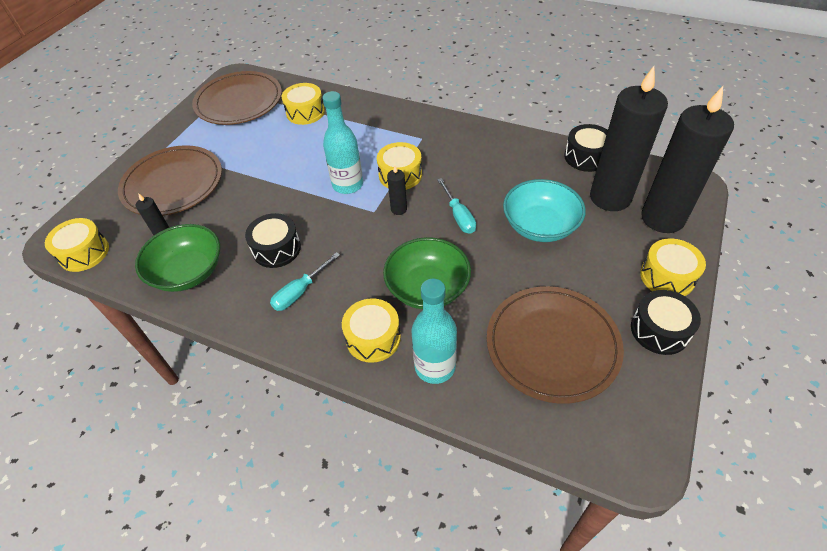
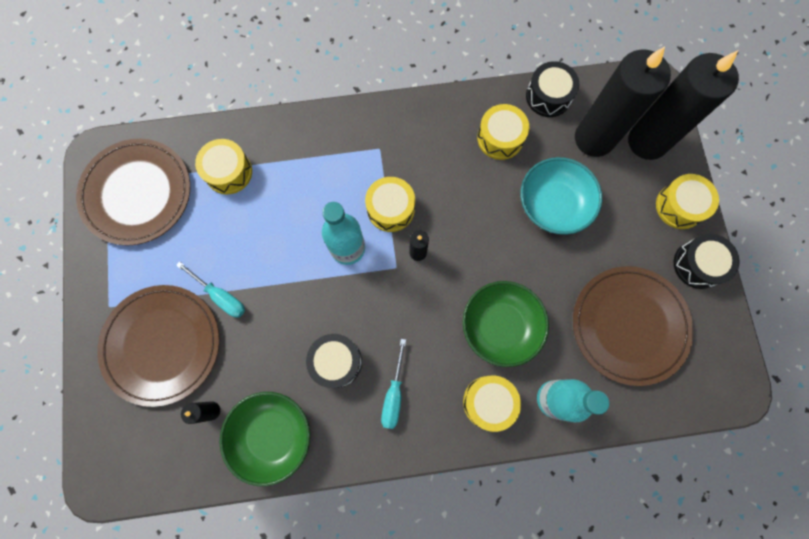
camera: 35 degrees left, 25 degrees up
yellow drum [45,218,109,272] -> yellow drum moved to [477,104,529,160]
turquoise screwdriver [437,178,476,234] -> turquoise screwdriver moved to [176,261,245,317]

